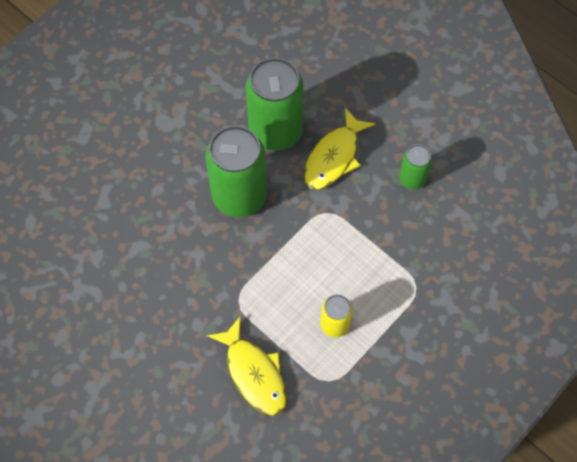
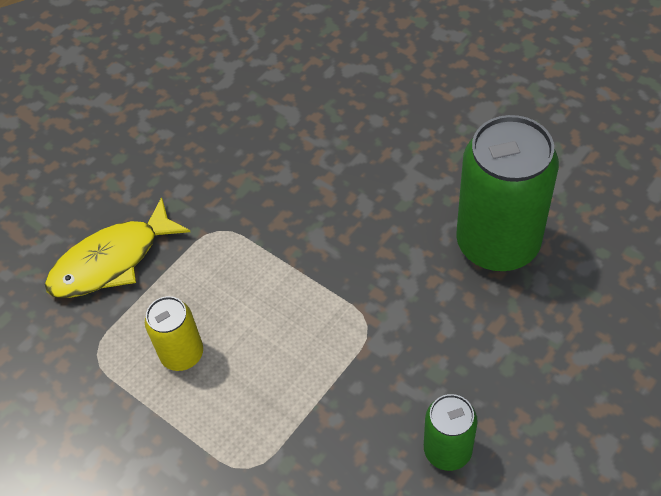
camera: 90 degrees right, 10 degrees down
green can [206,126,267,217] -> none
yellow fish [304,108,375,190] -> none

